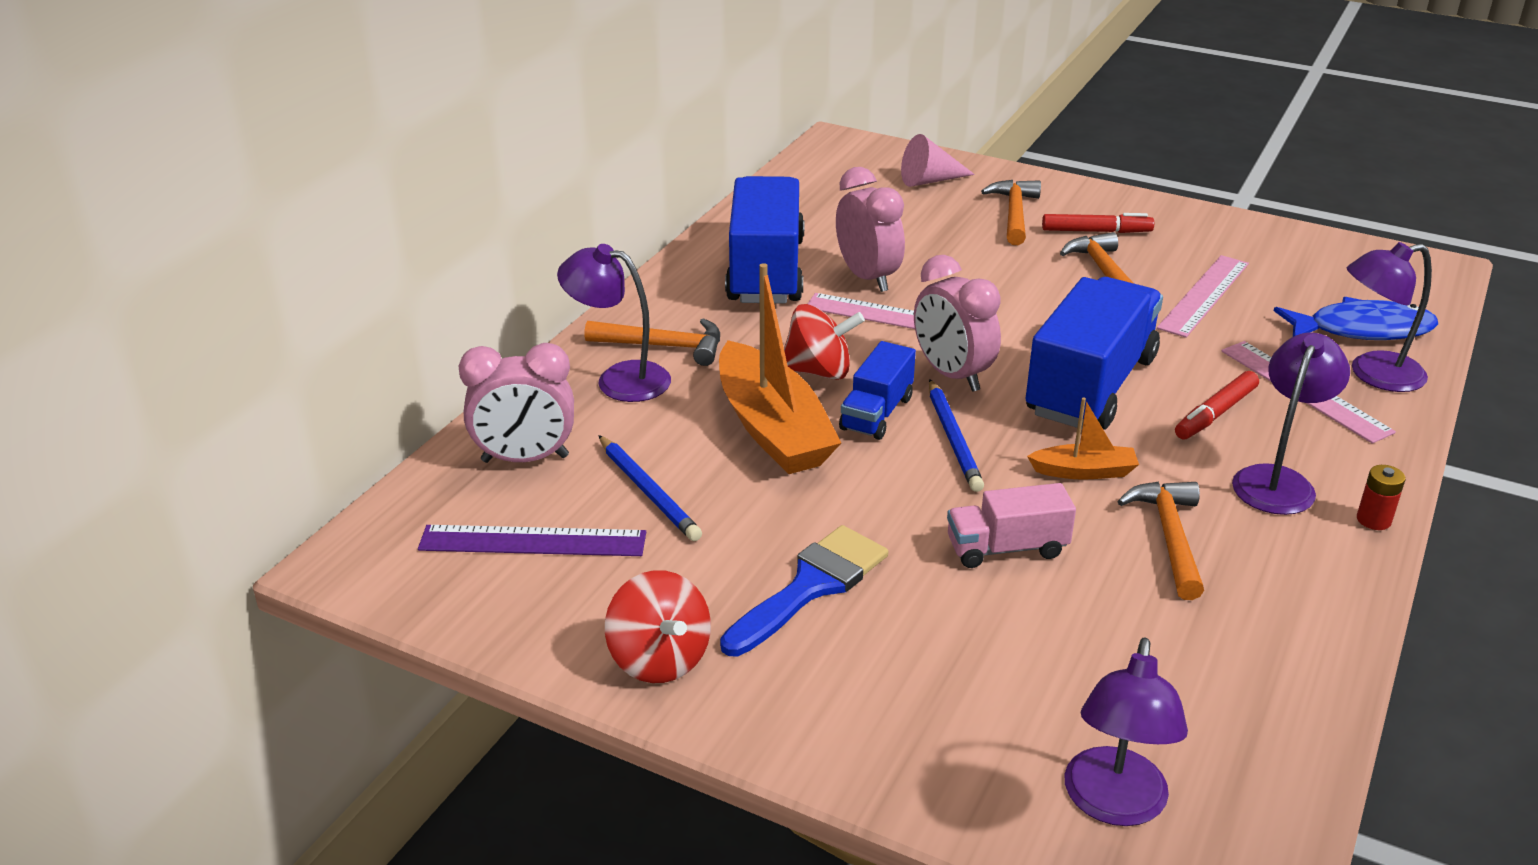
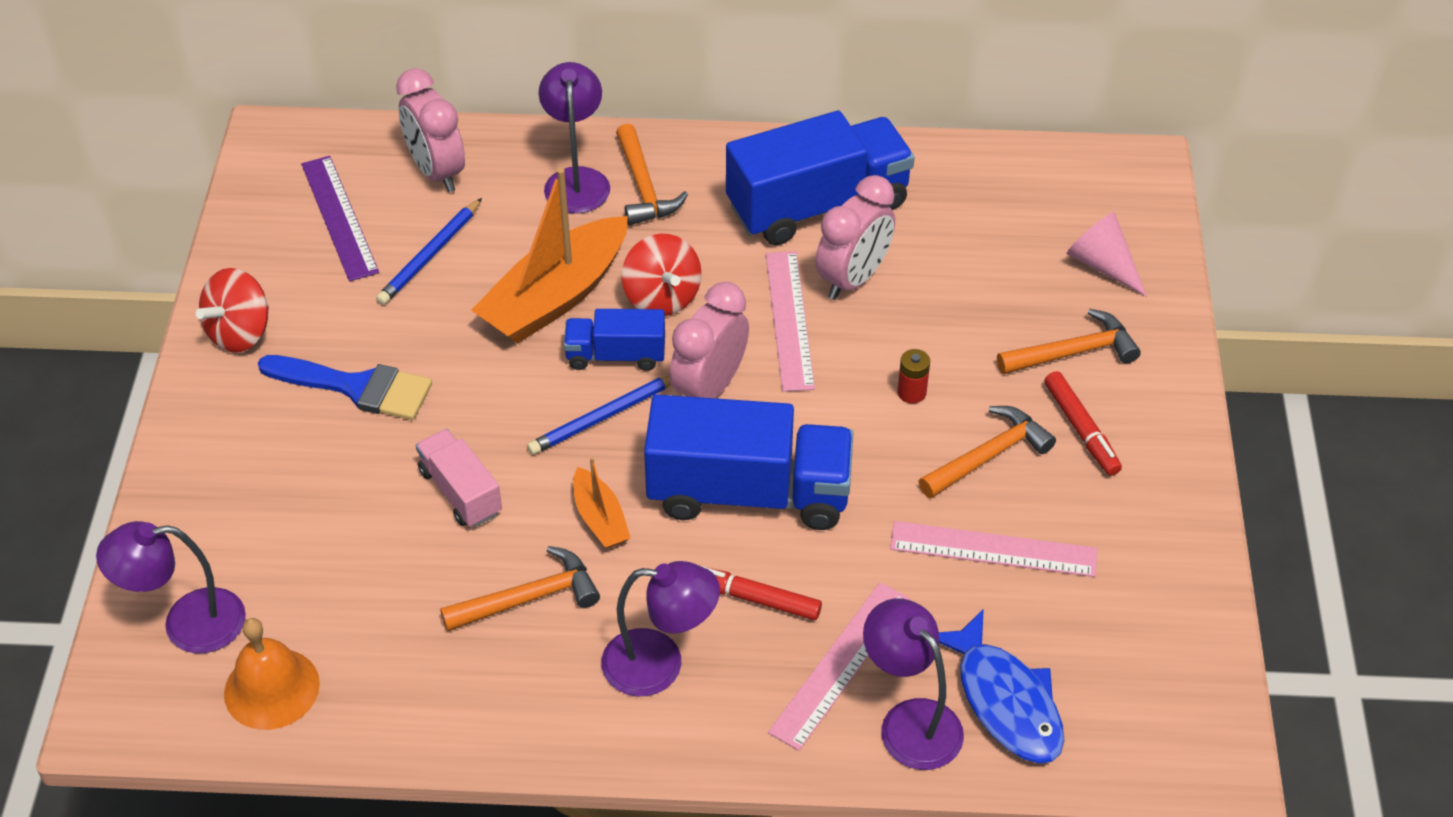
camera: 65 degrees right, 15 degrees up
red battery [1357,465,1406,530] -> red battery moved to [897,349,930,403]
none -> orange bell [224,618,320,730]

